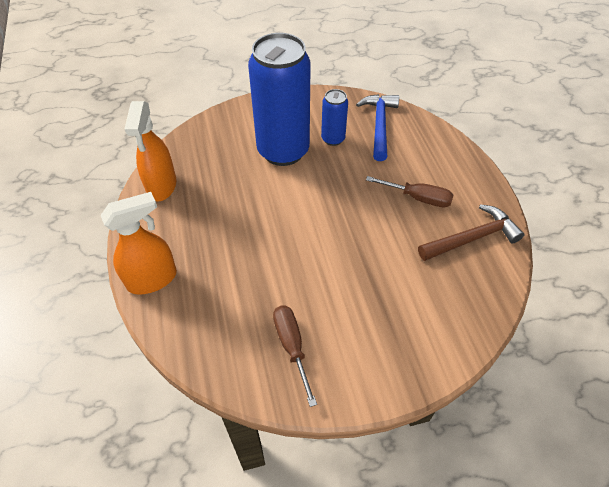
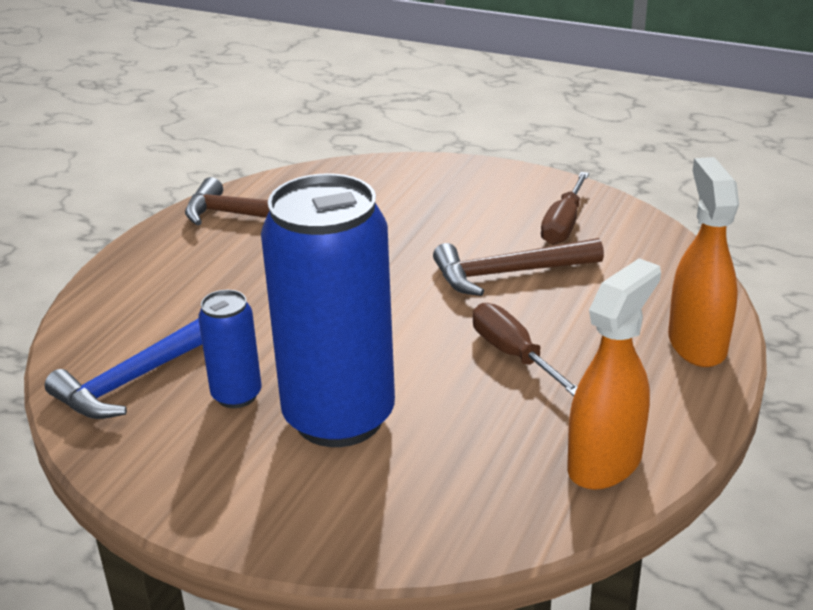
camera: 140 degrees left, 20 degrees down
orange spray bottle [100,192,177,295] -> orange spray bottle turned 75 degrees clockwise [668,157,739,367]
brown screwdriver [366,176,453,207] -> brown screwdriver moved to [473,303,577,396]
none -> brown hammer [433,238,604,296]

